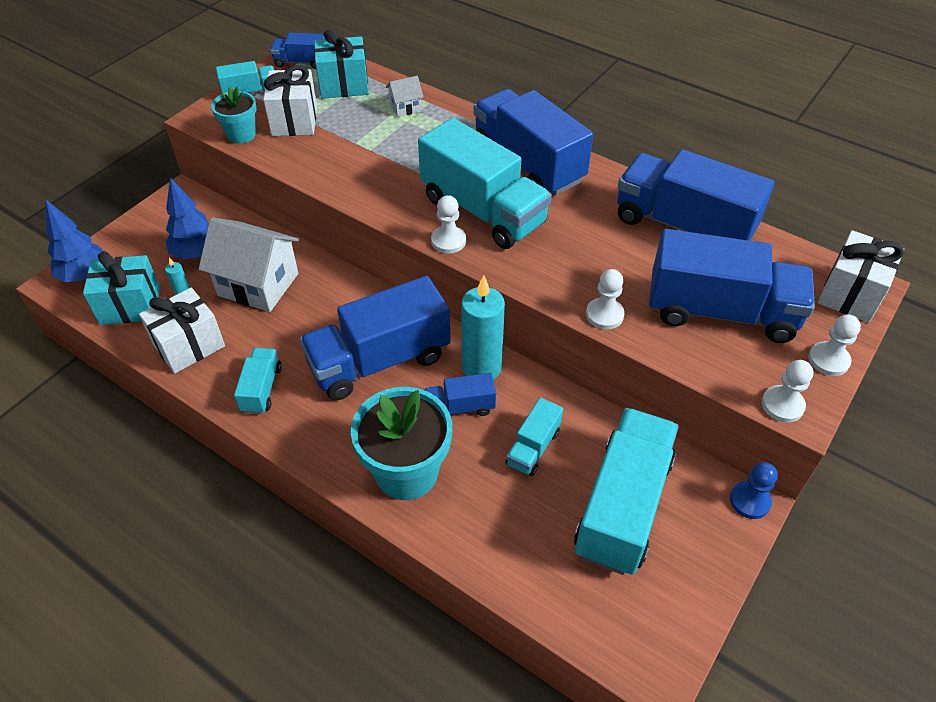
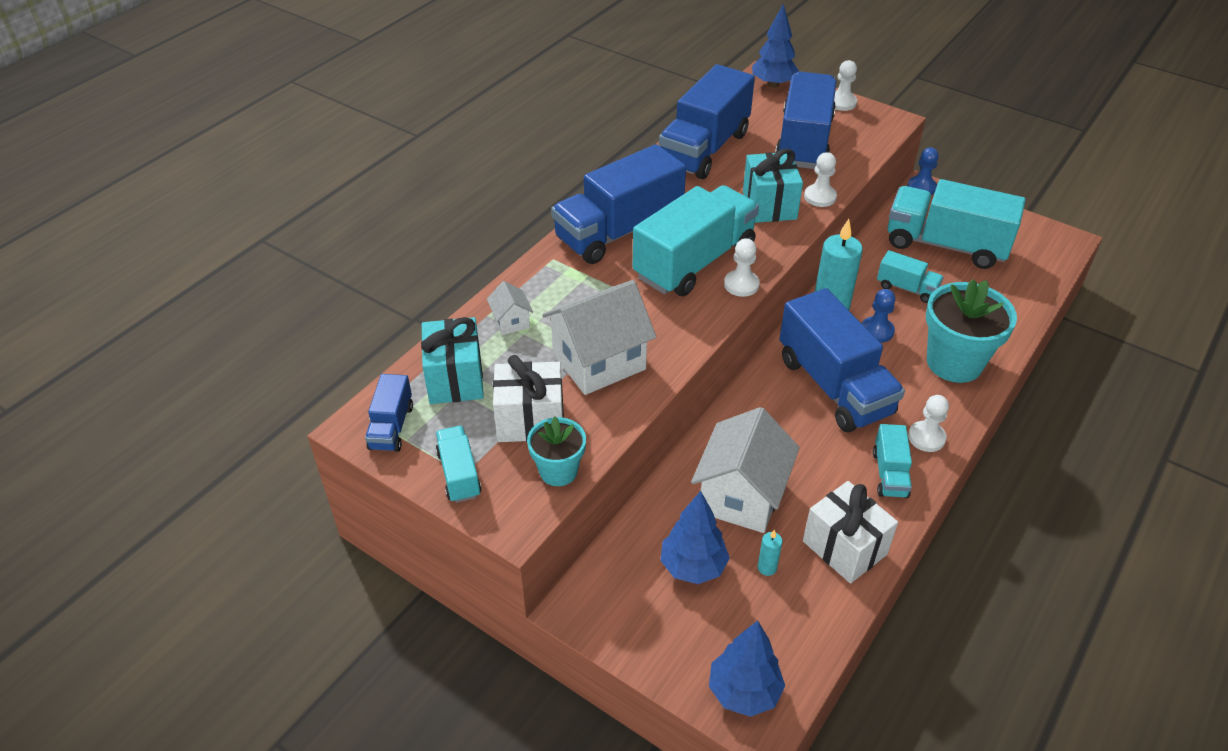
camera: 90 degrees left, 5 degrees down
turquoise gift [83,251,160,325] -> turquoise gift moved to [743,149,803,223]
turquoise truck [234,348,282,414] -> turquoise truck turned 90 degrees counterclockwise [873,424,912,498]
blue truck [423,373,496,416] -> blue pawn [862,289,896,343]
white pawn [762,360,813,422] -> white pawn moved to [908,395,949,452]
white gift [818,230,904,323] -> blue tree [752,4,799,88]
none -> white house [542,280,656,395]

